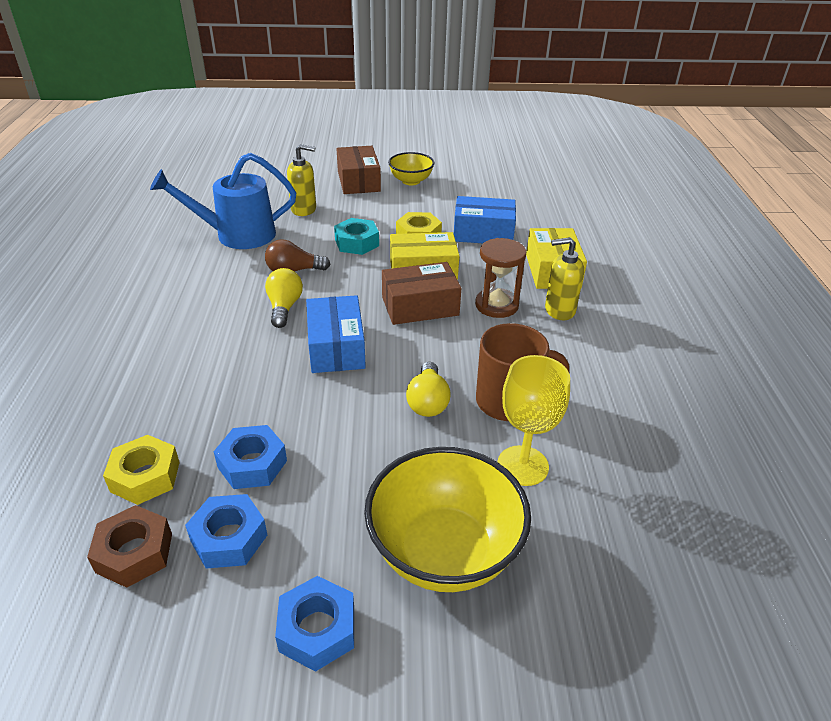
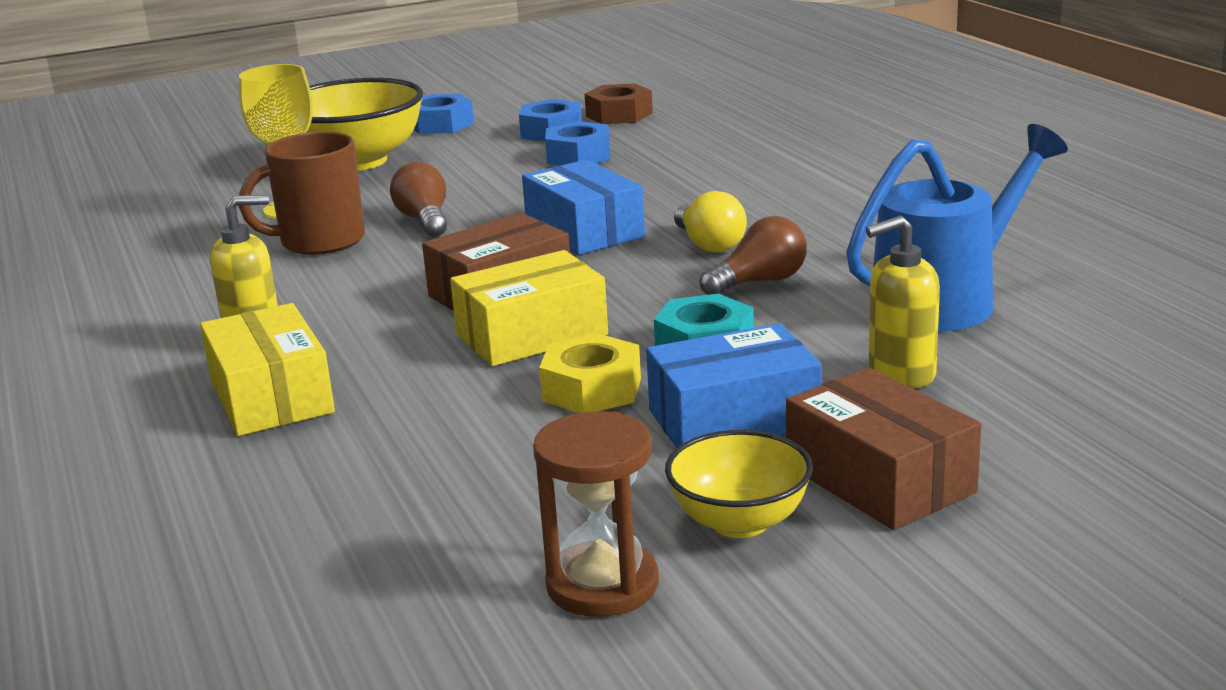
camera: 160 degrees right, 15 degrees down
yellow nut [103,435,180,505] -> none
yellow light bulb [406,362,451,417] -> brown light bulb [390,162,447,237]
blue box [454,196,516,243] -> blue box moved to [646,323,822,448]
brown hourglass [475,238,526,318] -> brown hourglass moved to [533,411,659,617]

